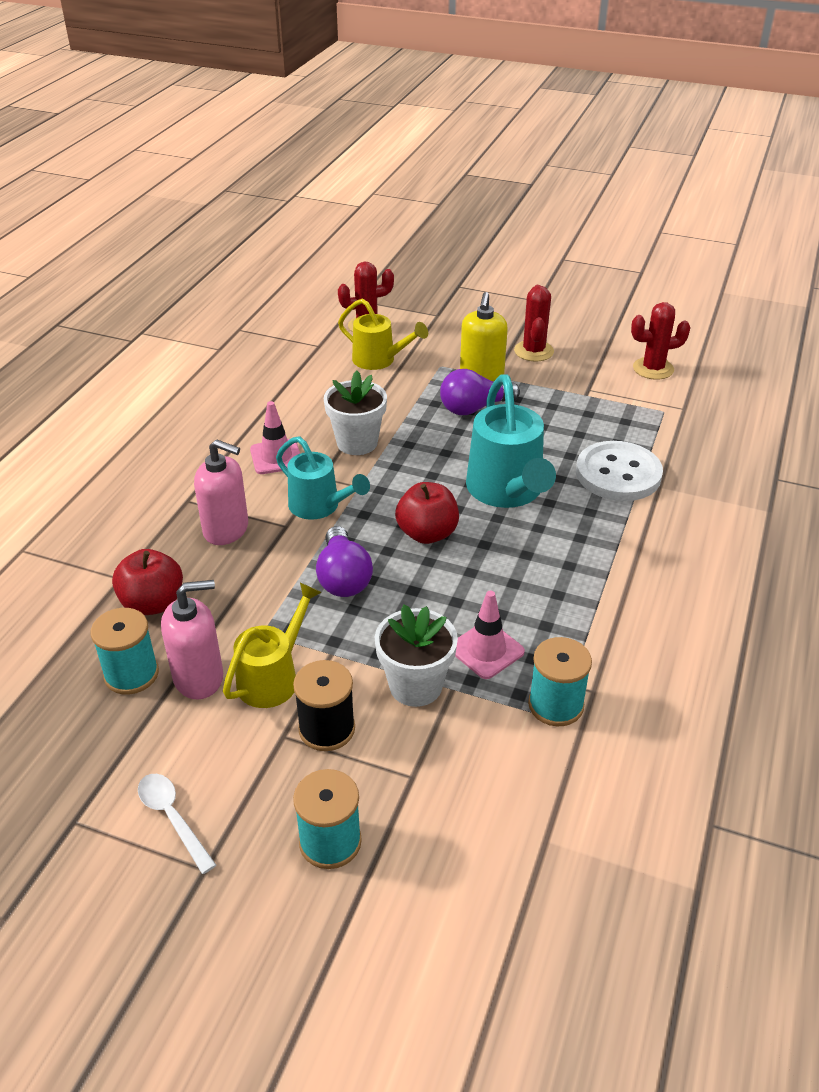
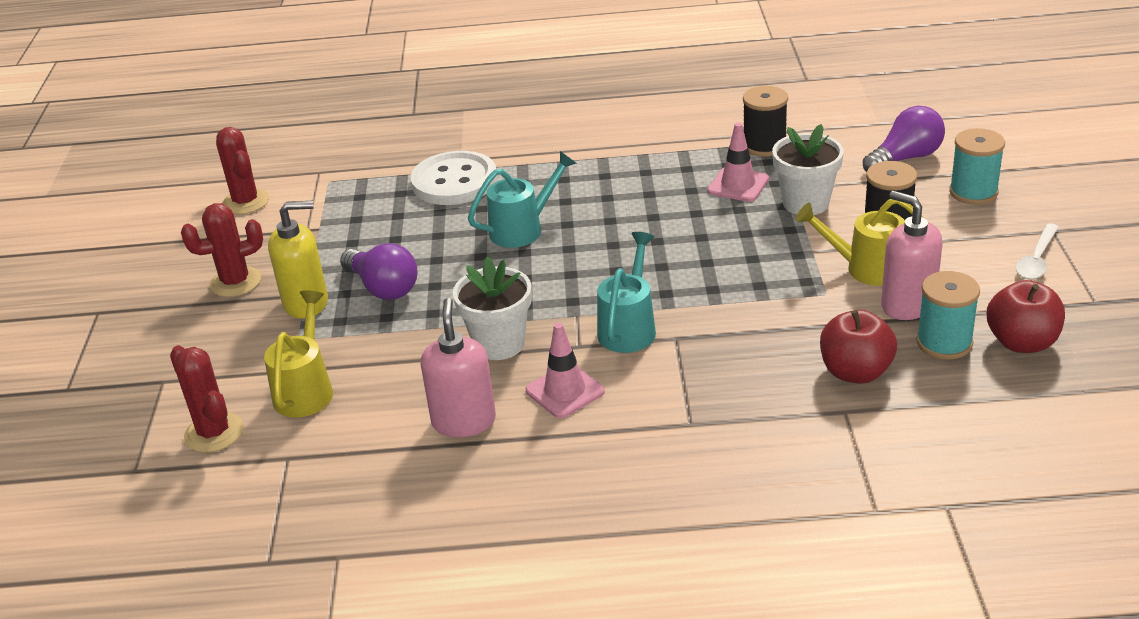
camera: 110 degrees left, 5 degrees down
pink soap dispenser [194,439,248,545] -> pink soap dispenser moved to [420,298,496,437]
purple light bulb [316,526,373,597] -> purple light bulb moved to [863,106,945,172]
red apple [395,482,459,544] -> red apple moved to [987,280,1065,353]
turquoise watering can [466,374,556,508] -> turquoise watering can [468,151,577,248], size x0.64
turquoise spool [528,637,592,726] -> black spool [743,86,788,157]

